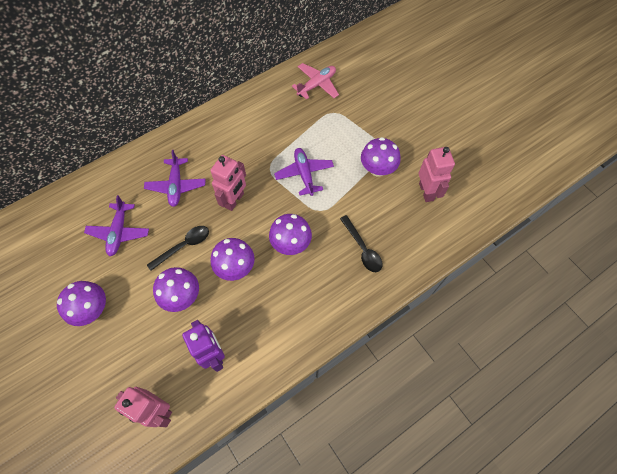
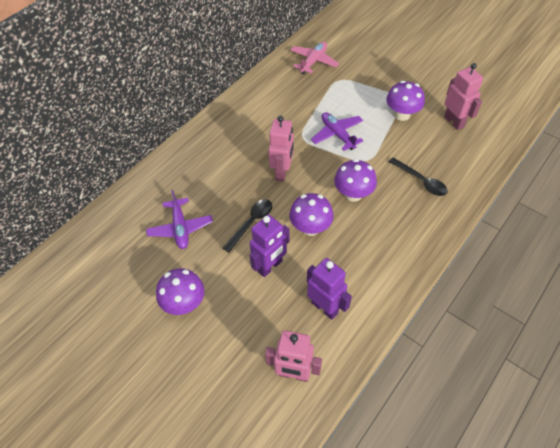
camera: 15 degrees left, 10 degrees down
purple plane [144,150,205,207] -> none
purple mushroom [153,267,199,312] -> purple robot [249,214,290,277]

